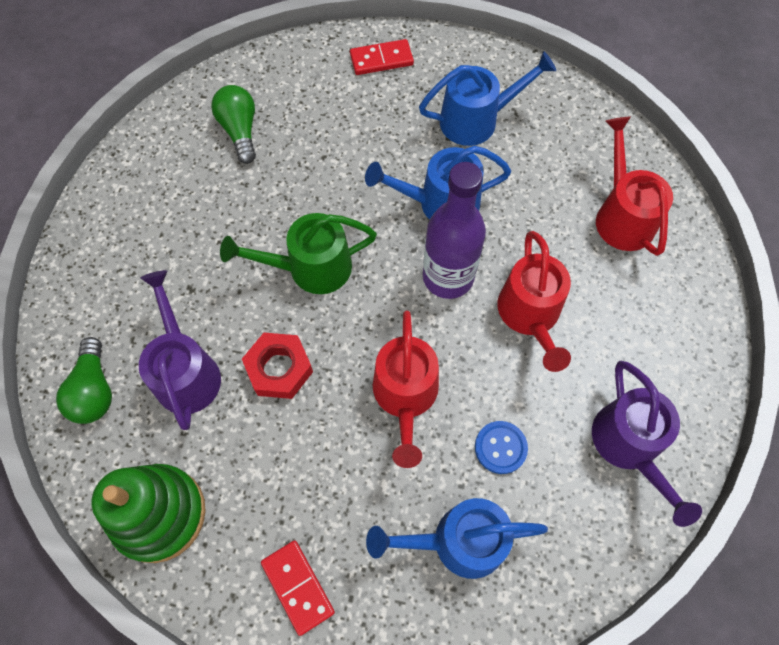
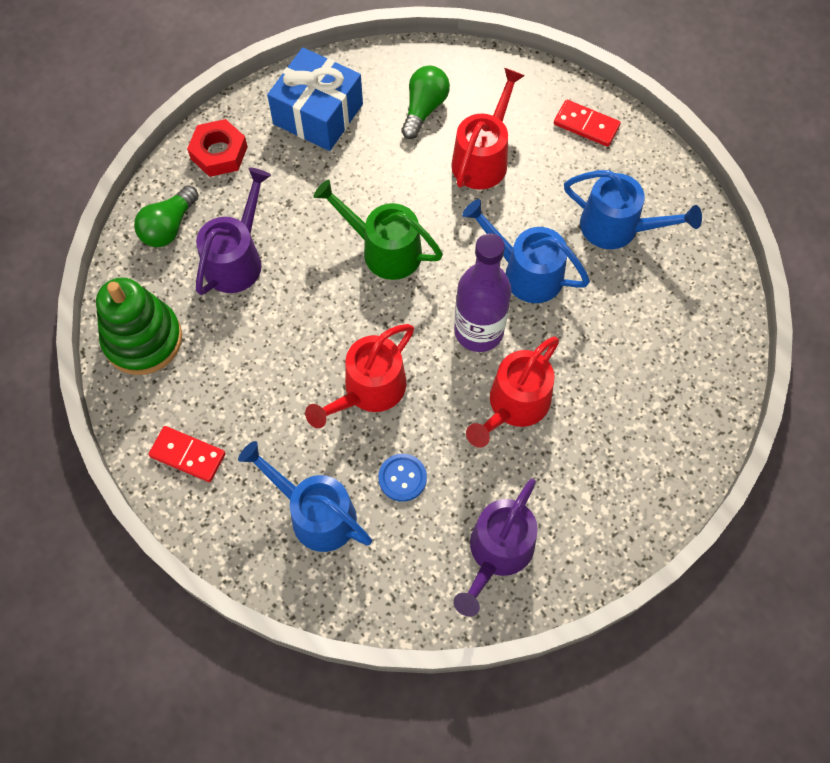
camera: 40 degrees right, 0 degrees up
red nut [242,333,313,399] -> red nut moved to [187,119,248,177]
red domino [261,540,335,636] -> red domino turned 75 degrees counterclockwise [148,426,226,482]
red watering can [596,117,673,256] -> red watering can moved to [451,68,525,190]
none -> blue gift [267,48,363,151]

